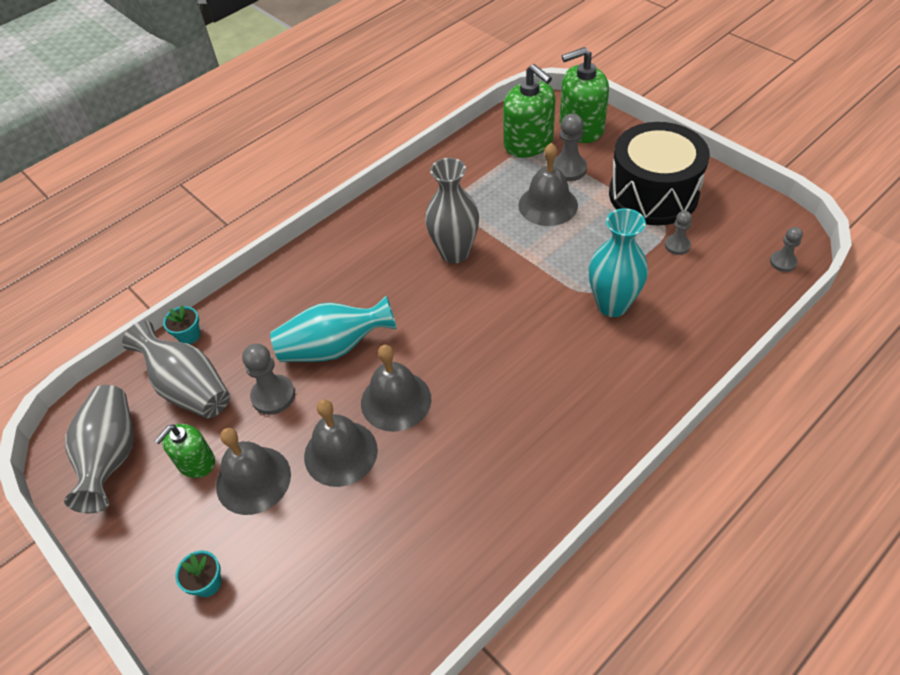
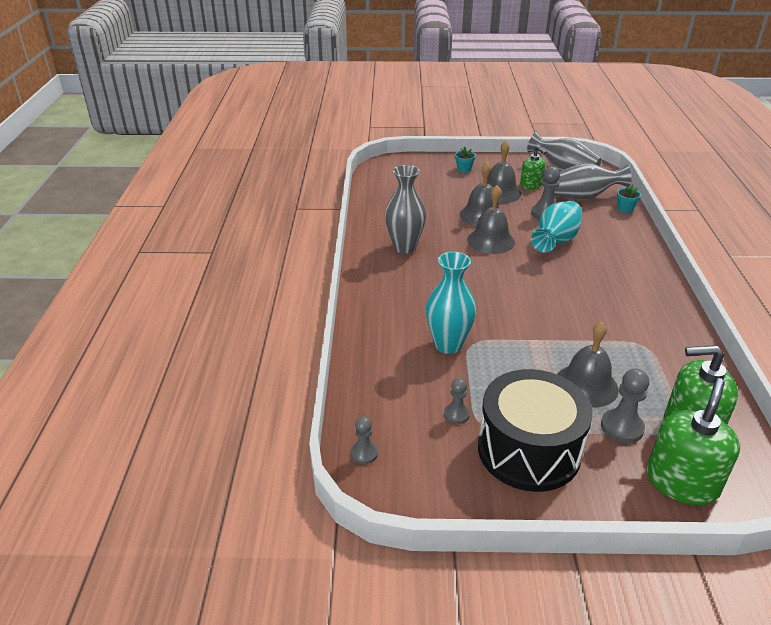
camera: 130 degrees right, 15 degrees down
green soap dispenser [155,424,215,478] -> green soap dispenser turned 150 degrees clockwise [520,146,546,190]
grey vase [425,158,479,263] -> grey vase moved to [385,165,426,254]

